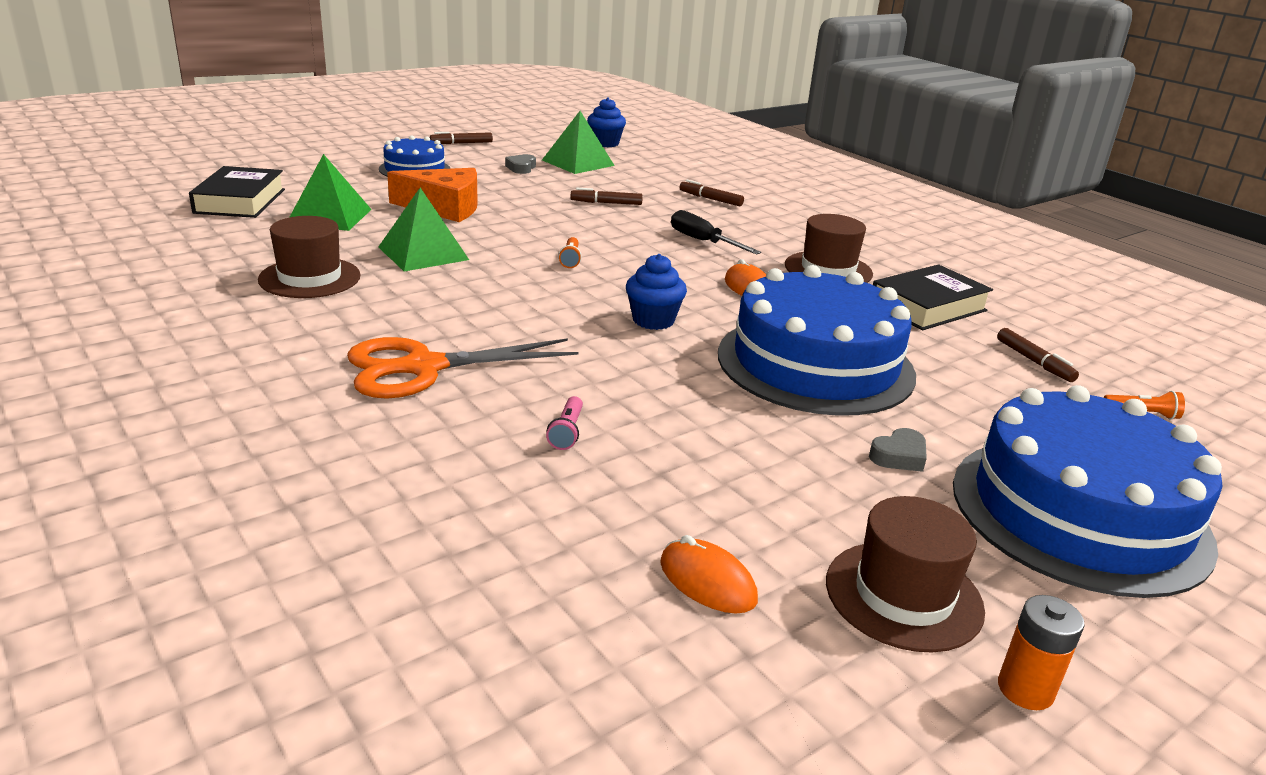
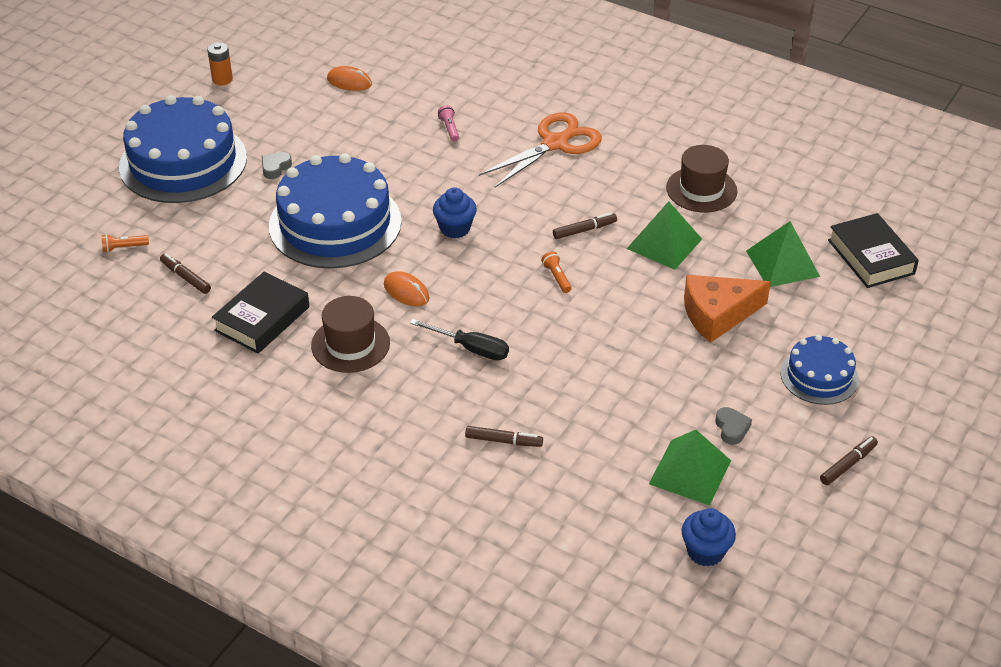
camera: 160 degrees right, 15 degrees up
brown marker [570,188,643,205] -> brown marker moved to [553,213,617,239]
brown hat [826,496,985,653] -> none

